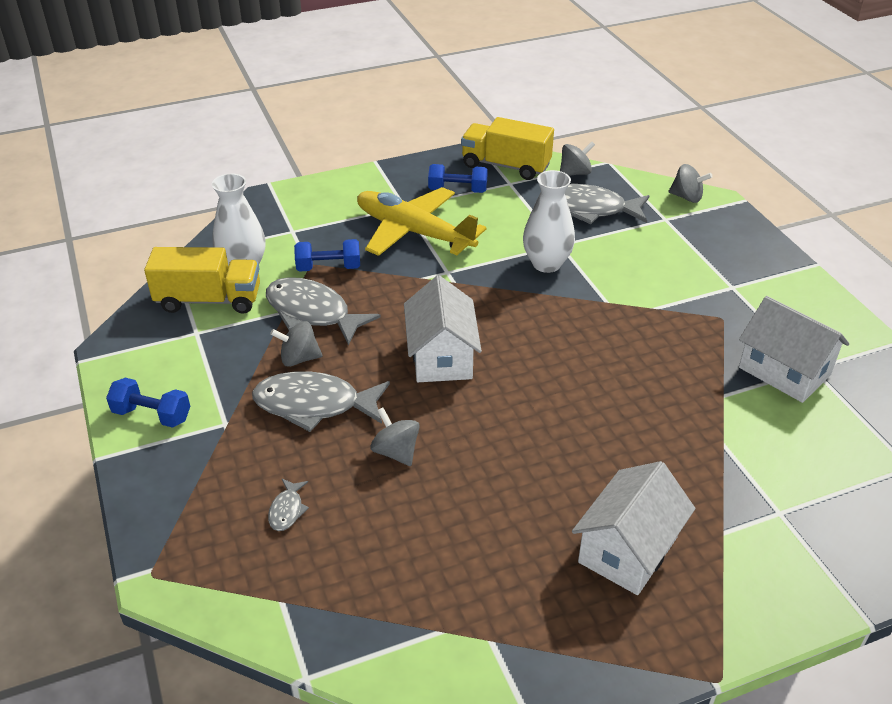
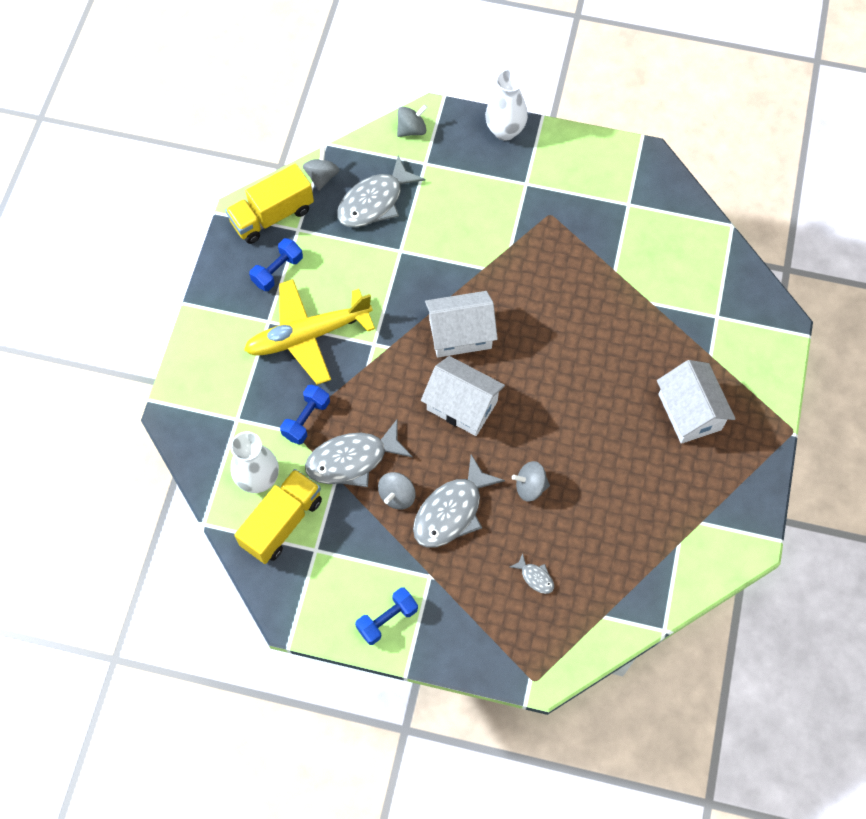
camera: 55 degrees left, 25 degrees up
white vase [523,170,575,273] -> white vase moved to [485,69,528,141]
white house [739,296,849,403] -> white house moved to [425,291,498,358]

